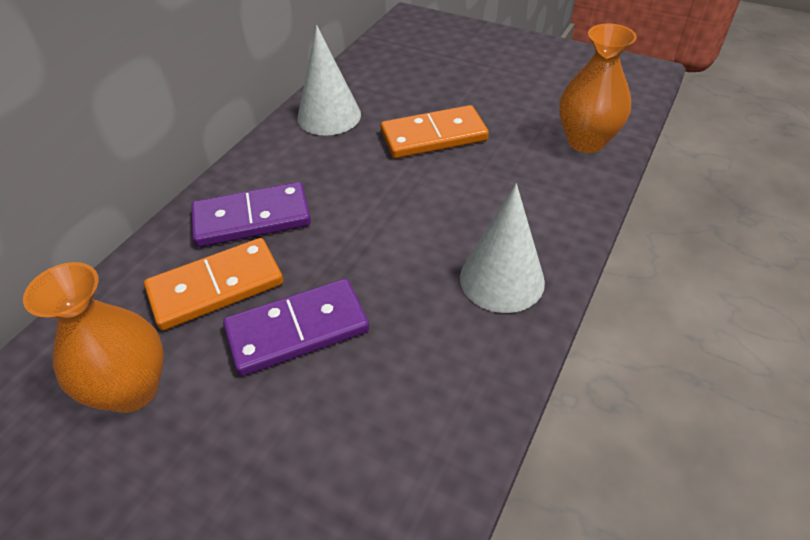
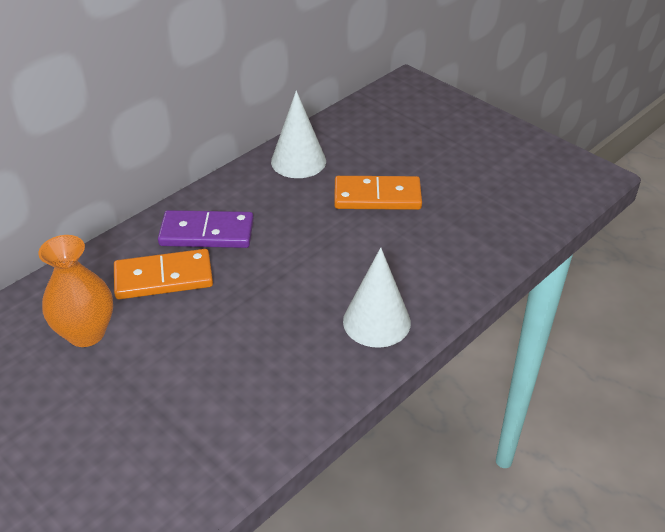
camera: 15 degrees right, 5 degrees down
purple domino [223,279,369,376] -> none
orange vase [559,23,637,153] -> none

